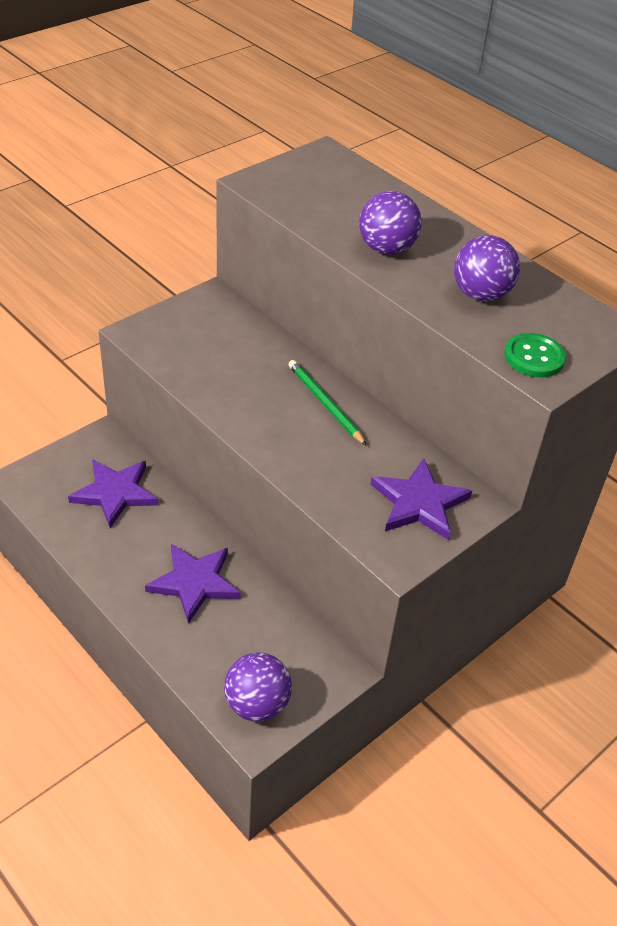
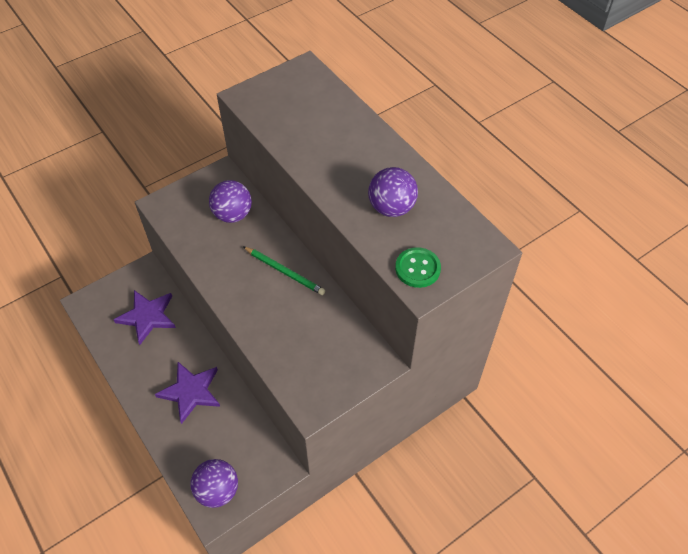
camera: 10 degrees right, 10 degrees up
green pencil [288,360,367,446] -> green pencil turned 150 degrees clockwise [243,246,325,295]
purple ball [359,191,422,255] -> purple ball moved to [209,180,252,223]
purple star [370,458,472,540] -> none

